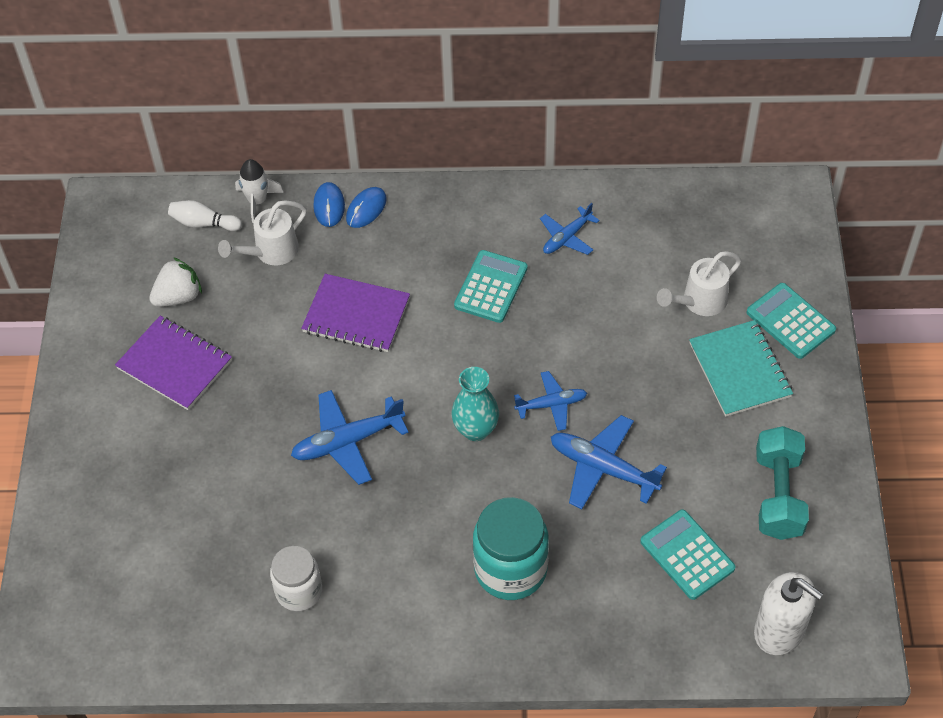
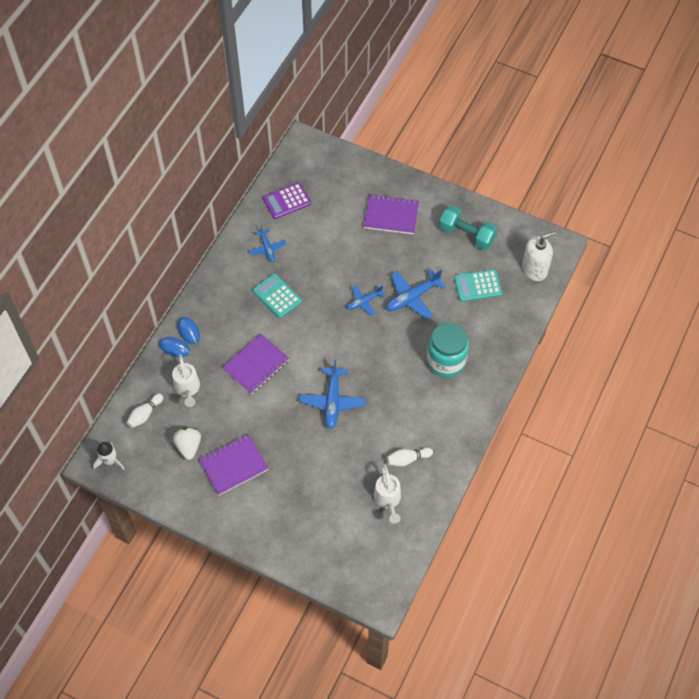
camera: 65 degrees left, 5 degrees up
white rocket [235,159,284,223] -> white rocket moved to [93,442,125,470]
white jar [270,546,322,611] -> white bowling pin [387,448,433,466]
turquoise vase [452,367,499,441] -> none
blue plane [514,371,587,431] -> blue plane turned 135 degrees counterclockwise [347,285,385,316]
white watering can [657,251,741,316] -> white watering can moved to [374,464,401,524]
turquoise notebook [689,320,793,417] -> purple notebook [364,194,419,234]
turquoise calculator [747,283,836,359] -> none
none -> purple calculator [263,182,311,219]

